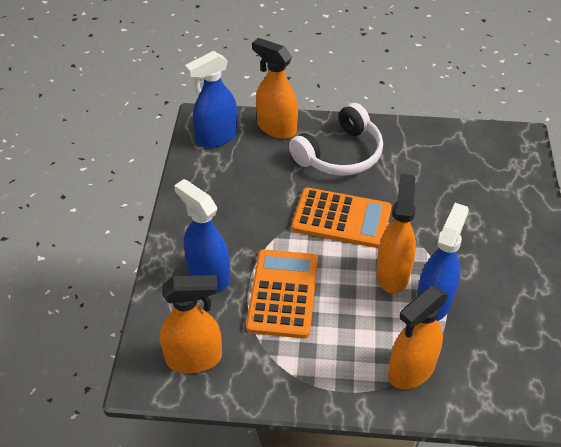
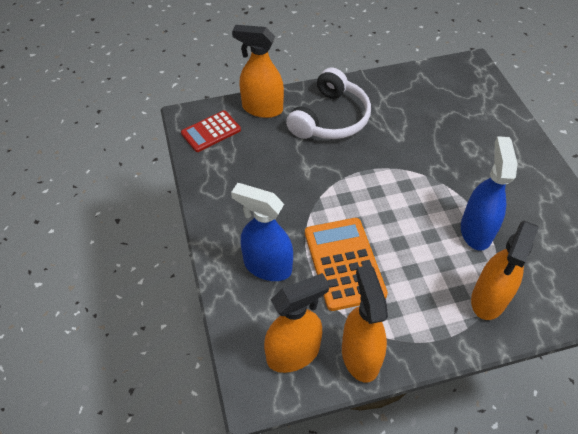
camera: 20 degrees left, 5 degrees up
blue spray bottle [185,51,237,148] -> red calculator [181,110,241,152]
orange calculator [292,188,392,248] -> none
orange spray bottle [376,174,416,293] -> orange spray bottle moved to [342,265,388,383]

